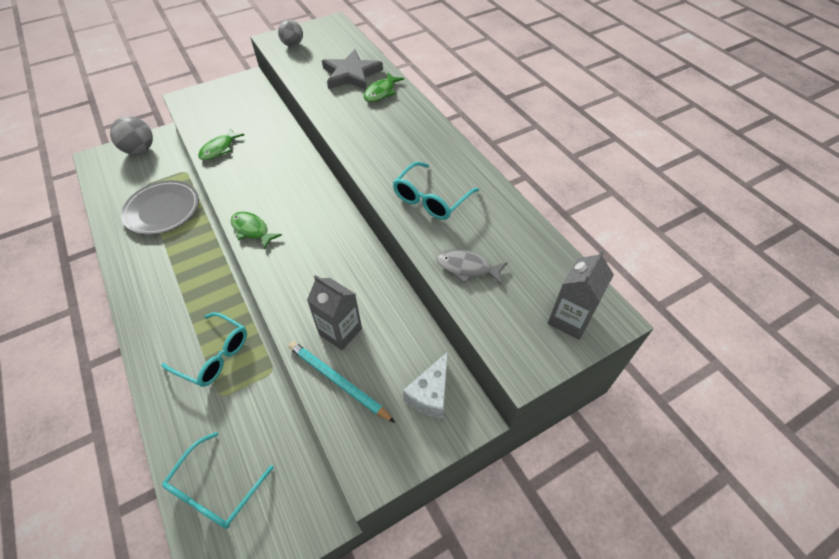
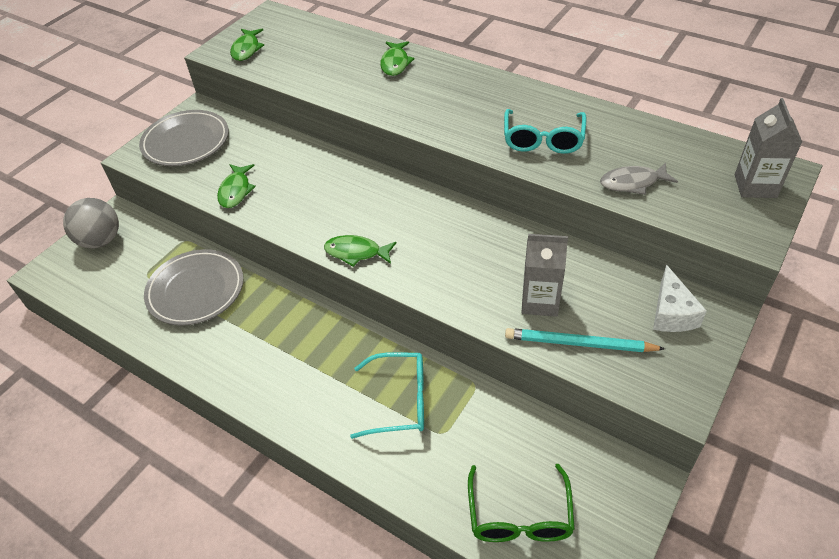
camera: 25 degrees left, 5 degrees down
turquoise glasses [162,432,274,529] -> green glasses [468,464,575,542]
grey ball [278,20,303,47] -> green fish [230,29,264,61]
grey star [322,49,383,90] -> none
none -> grey plate [139,110,229,166]

